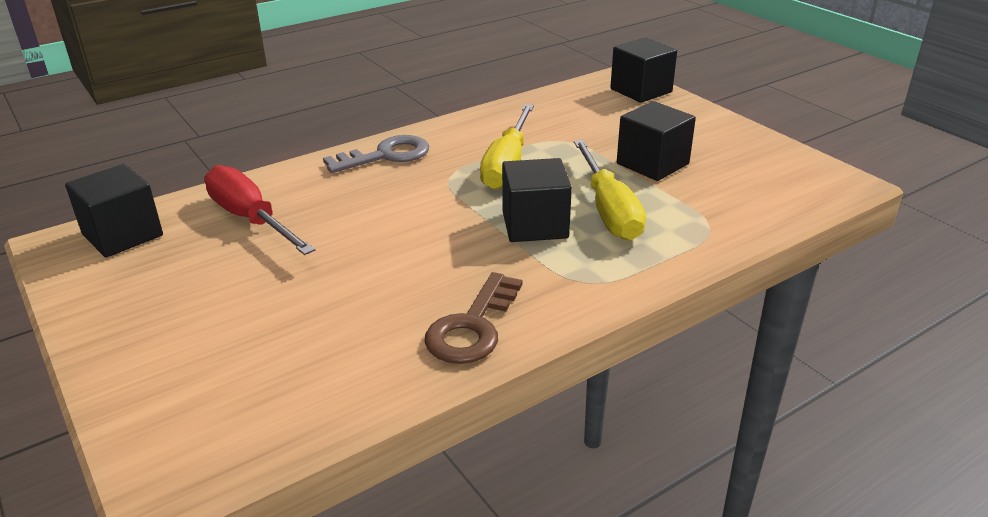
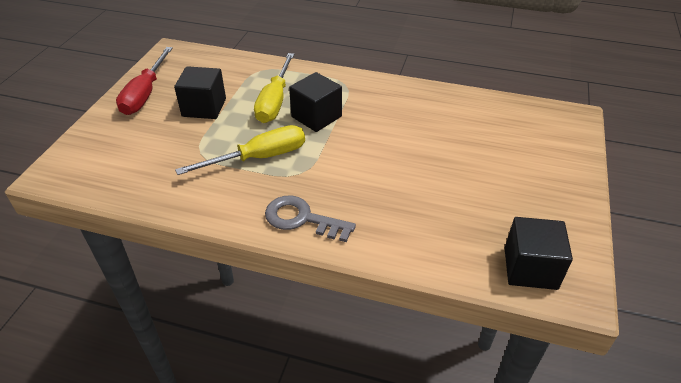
camera: 130 degrees left, 10 degrees up
red screwdriver [204,165,315,255] -> red screwdriver moved to [116,47,173,115]
brown key [425,272,523,364] -> none
yellow screwdriver [574,140,646,241] -> yellow screwdriver turned 150 degrees clockwise [254,53,294,123]
black cube [610,38,677,103] -> none

